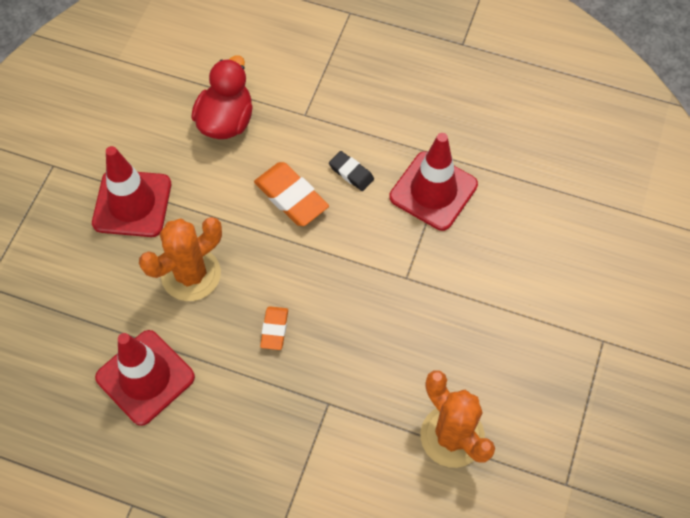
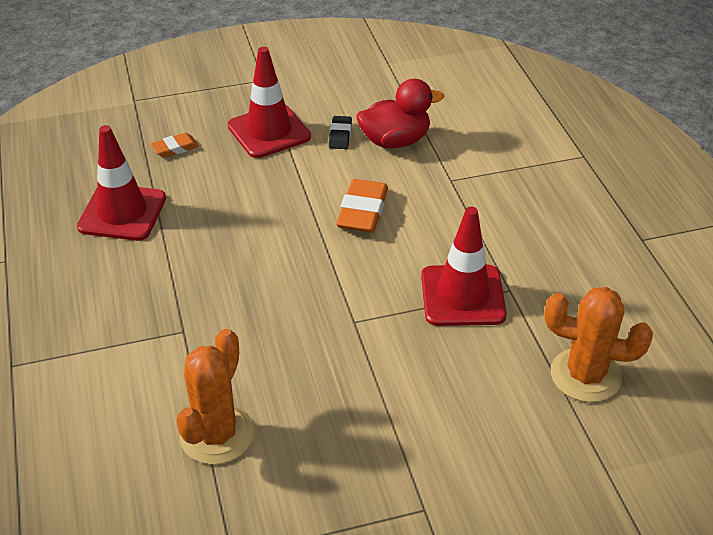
camera: 55 degrees right, 20 degrees down
orange cactus [139,217,222,301] -> orange cactus moved to [544,287,653,402]
orange eraser [260,306,288,350] -> orange eraser moved to [151,133,199,158]
black eraser [329,151,374,191] -> black eraser moved to [329,116,352,149]

